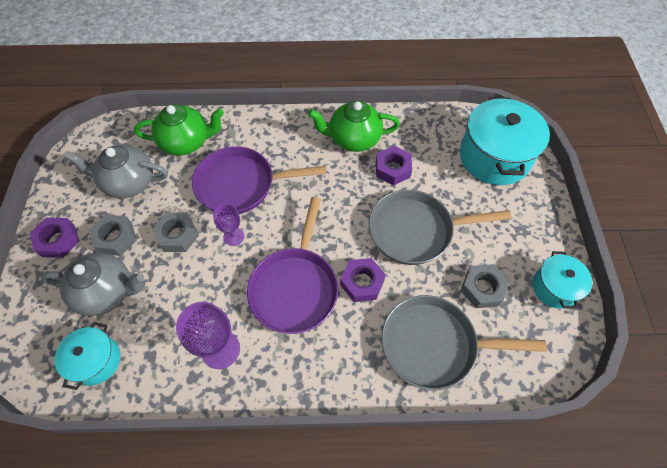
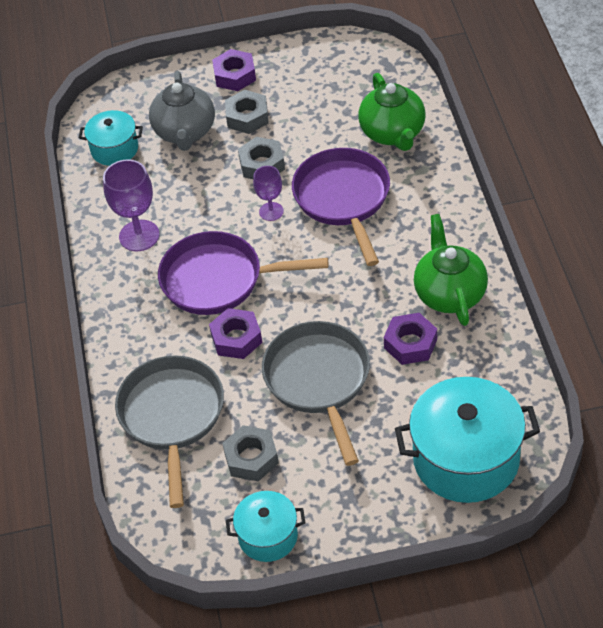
camera: 85 degrees right, 10 degrees down
grey teapot [64,145,168,198] -> none

